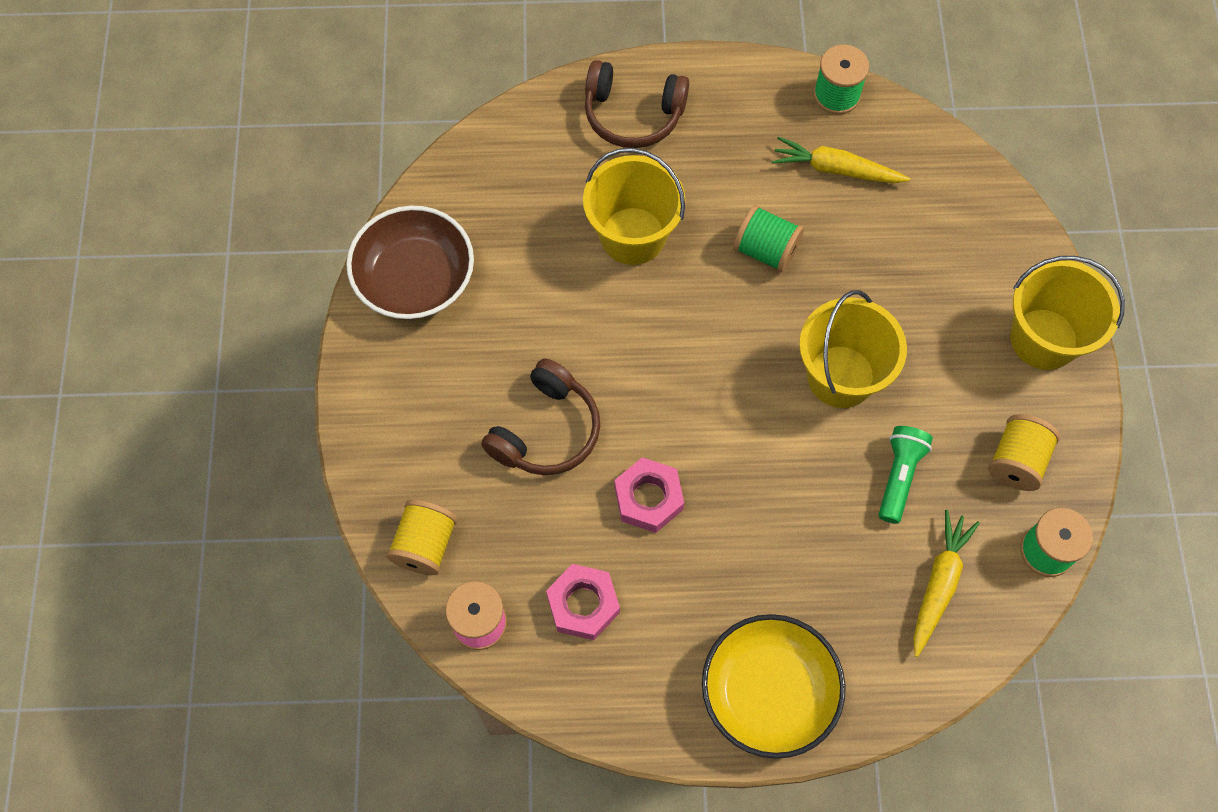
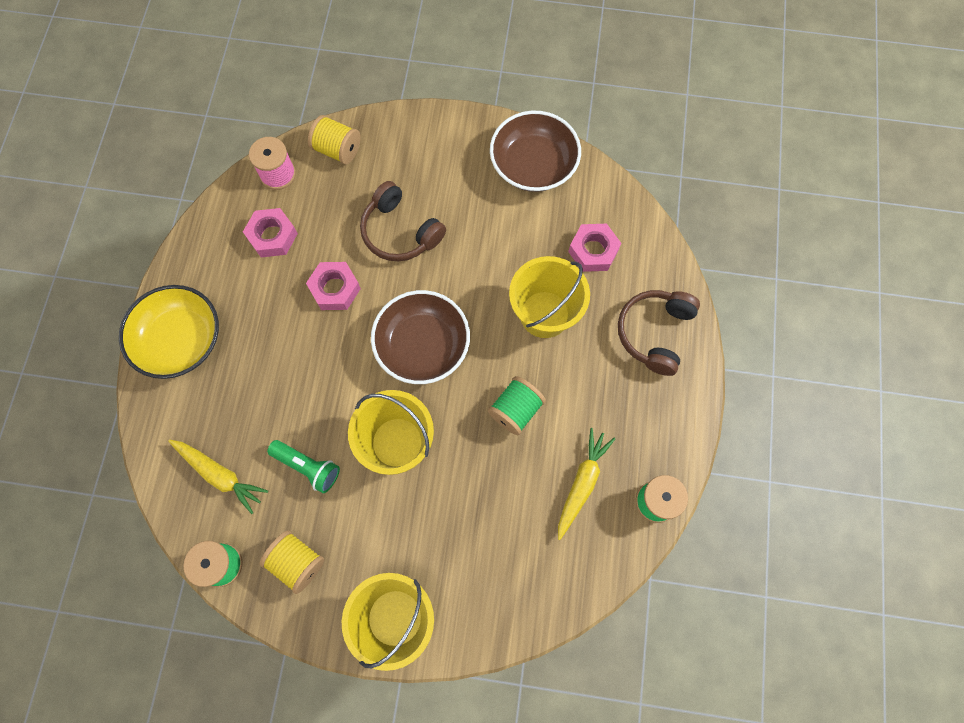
camera: 100 degrees right, 5 degrees up
none -> brown bowl [371,290,470,384]
none -> pink nut [568,224,621,272]

